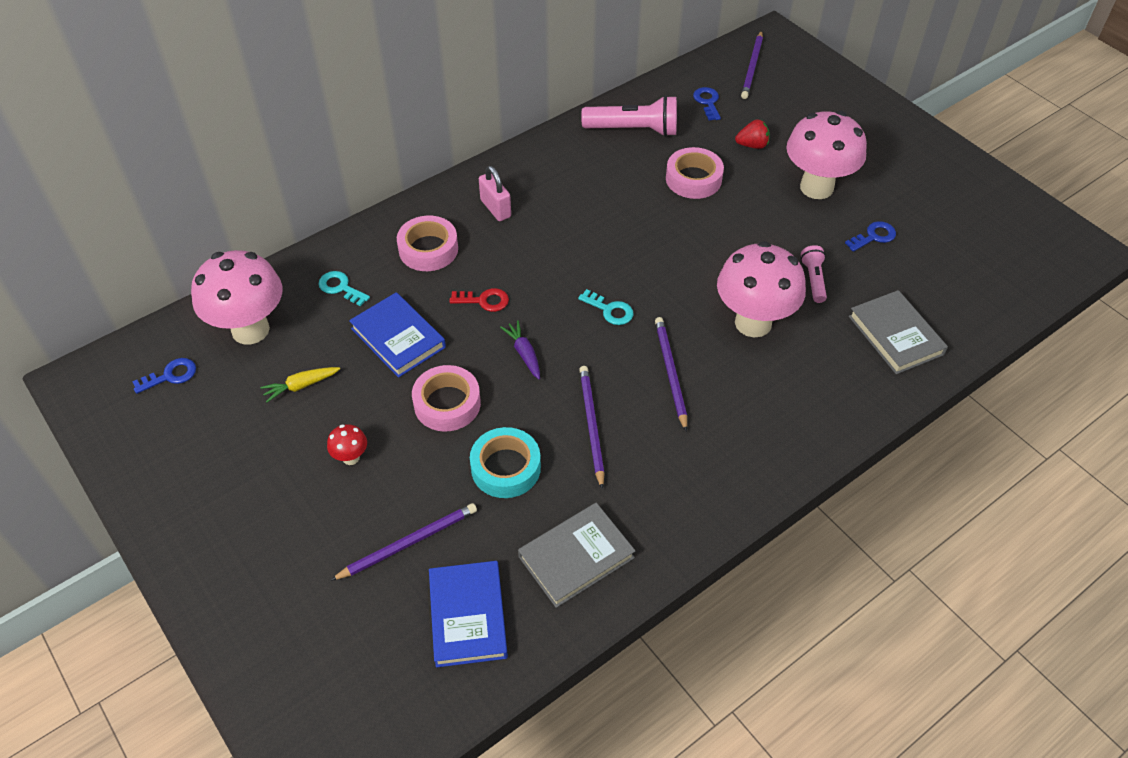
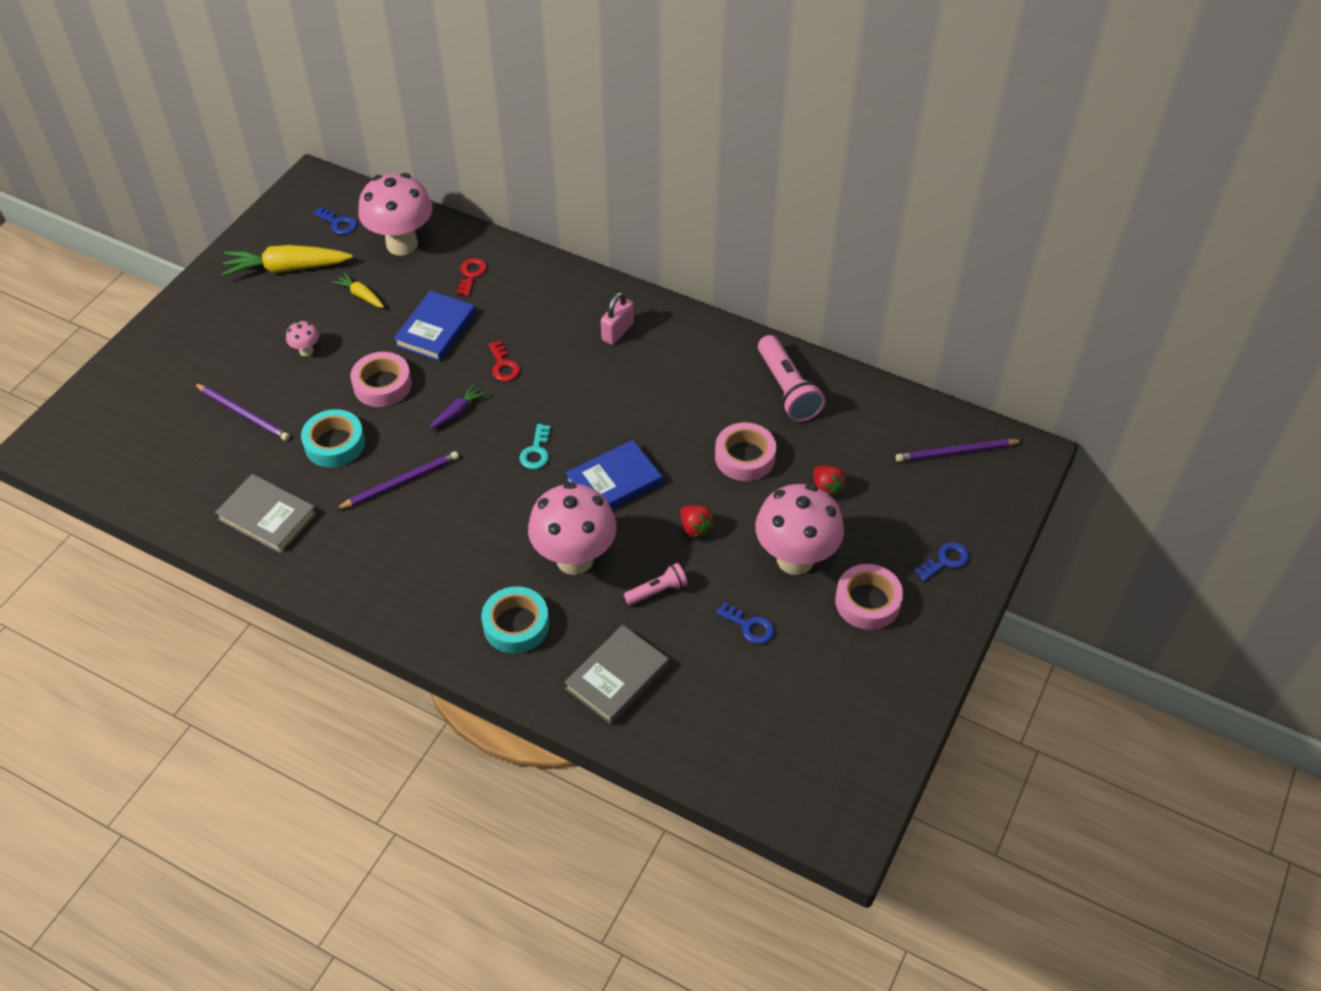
camera: 65 degrees right, 0 degrees up
turquoise key [319,271,370,306] -> red key [457,258,487,296]
red mushroom [327,424,367,465] -> pink mushroom [286,321,319,356]
pink tape [397,215,458,271] -> pink tape moved to [835,564,903,630]
blue book [429,561,508,668] -> blue book moved to [566,440,662,509]
purple pencil [655,317,687,432] -> none
blue key [693,87,721,120] -> blue key moved to [915,542,969,581]
none -> yellow carrot [221,245,353,276]
none -> turquoise tape [481,586,549,654]
none -> red strawberry [680,505,715,538]

